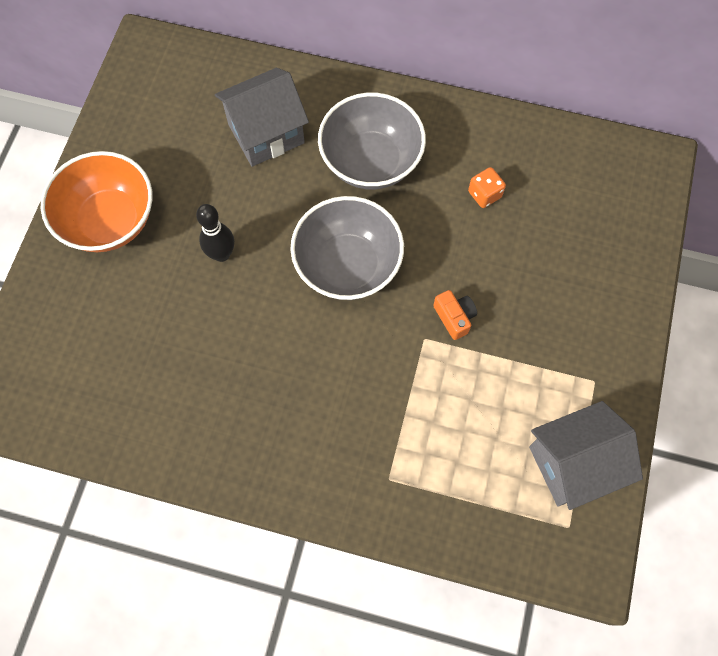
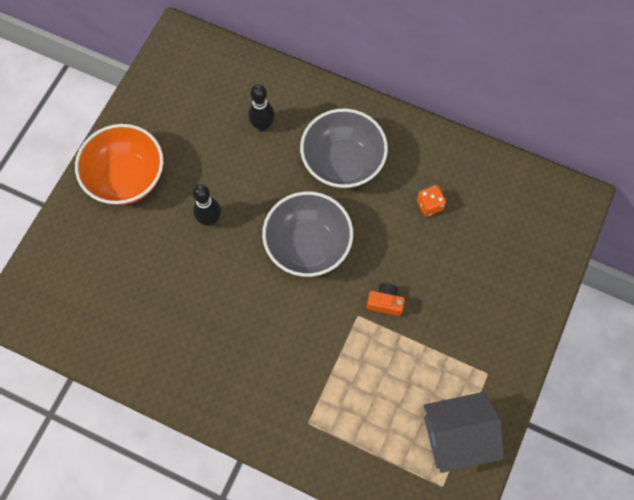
camera: 10 degrees right, 0 degrees up
grey house [215,68,309,167] -> black bowling pin [248,84,275,132]
orange camera [433,290,477,340] -> orange camera turned 60 degrees counterclockwise [366,283,405,316]

